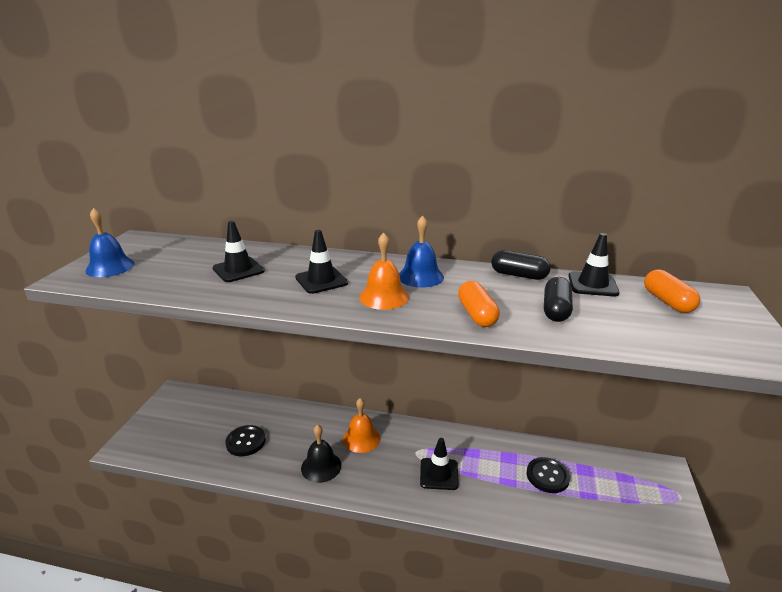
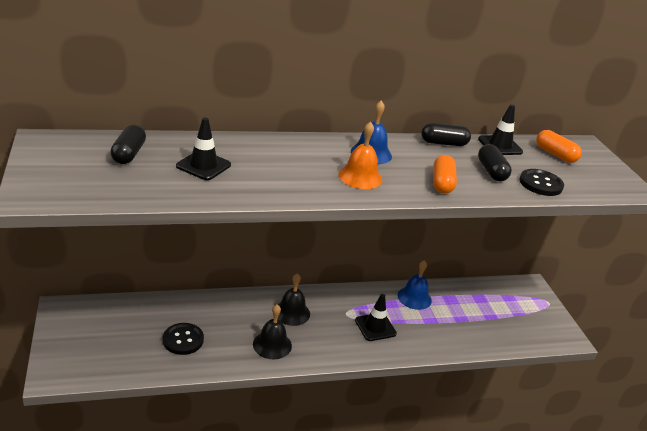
camera: 30 degrees left, 5 degrees up
blue bell [85,208,135,277] -> blue bell moved to [398,260,432,310]
black traffic cone [295,230,348,294] -> none
orange bell [343,398,381,453] -> black bell [278,273,310,326]
orange capsule [458,281,500,327] -> orange capsule turned 45 degrees clockwise [433,155,457,194]
black button [527,457,570,493] -> black button moved to [520,169,564,196]
none -> black capsule [110,125,146,164]

